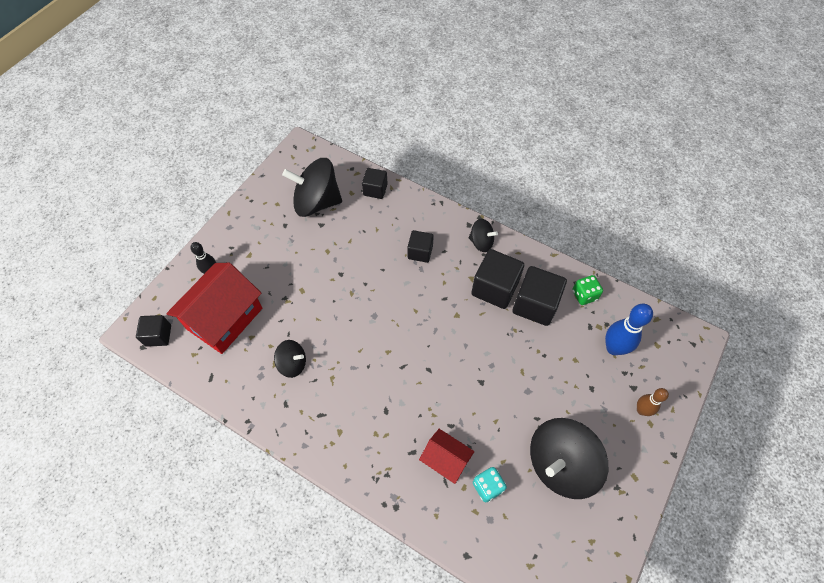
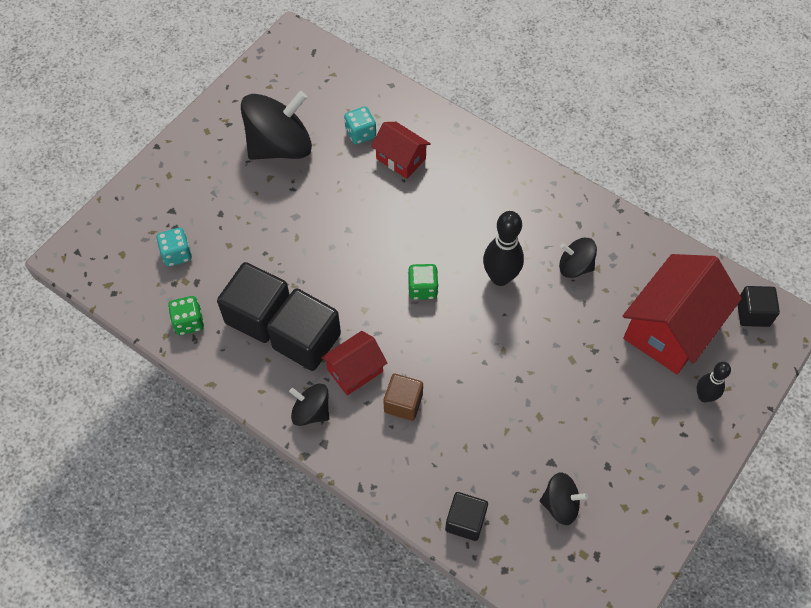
camera: 175 degrees left, 0 degrees up
black spinning top [282,158,342,217] -> black spinning top [540,472,588,525], size x0.51
black cube [407,230,434,263] -> brown cube [383,374,423,421]
blue bowling pin [605,304,653,355] -> turquoise dice [156,228,192,267]
brown bowling pin [637,388,669,416] -> none
none -> red house [321,331,387,396]
none -> green dice [408,264,439,300]
none -> black bowling pin [483,211,524,286]

